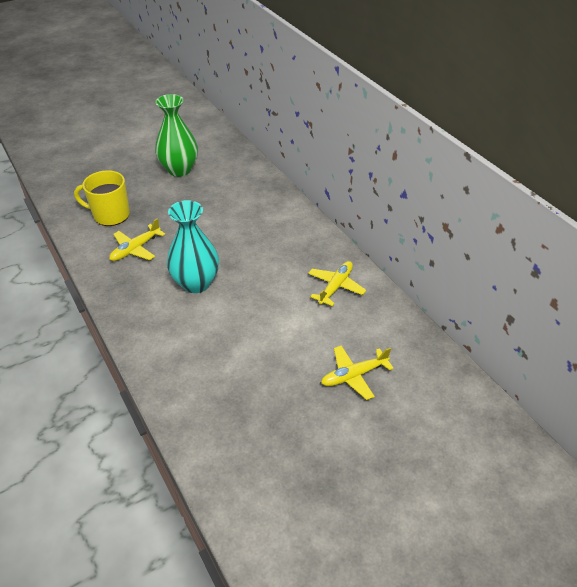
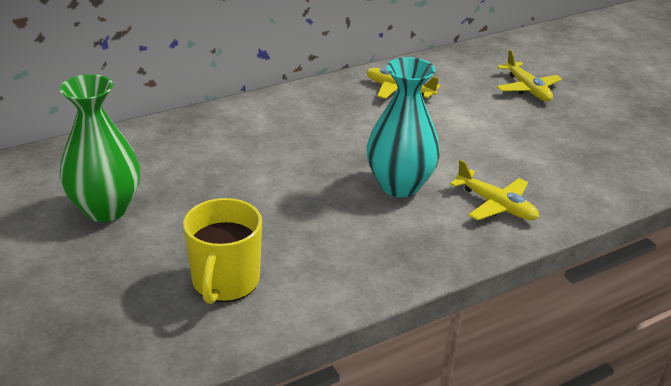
camera: 90 degrees left, 10 degrees down
yellow plane [109,218,165,261] -> yellow plane moved to [450,159,539,220]

